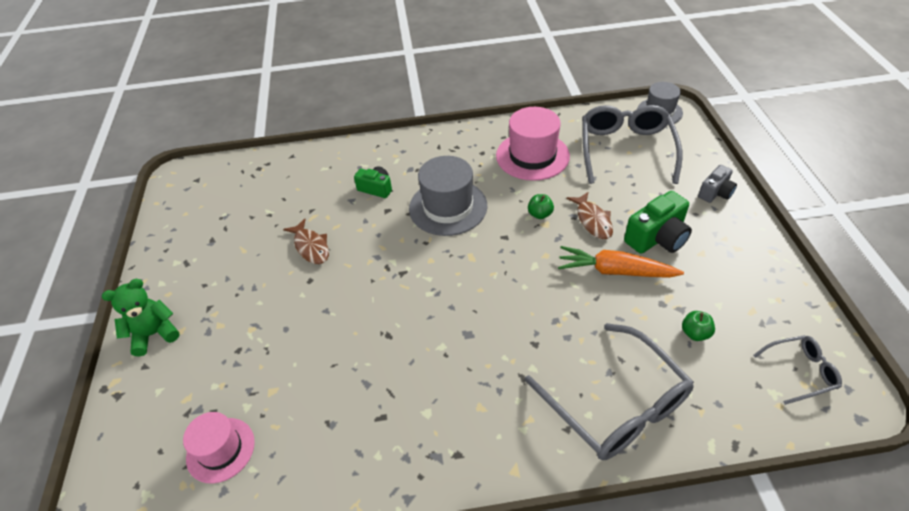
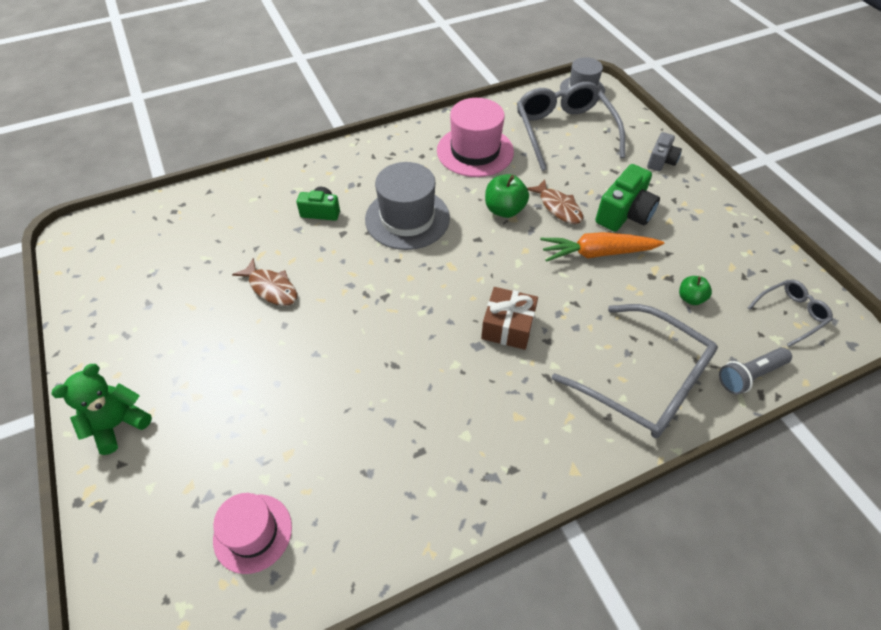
camera: 20 degrees left, 5 degrees up
green apple [528,194,554,219] -> green apple [485,174,529,218], size x1.61
none -> brown gift [481,287,538,350]
none -> grey flashlight [719,347,792,395]

